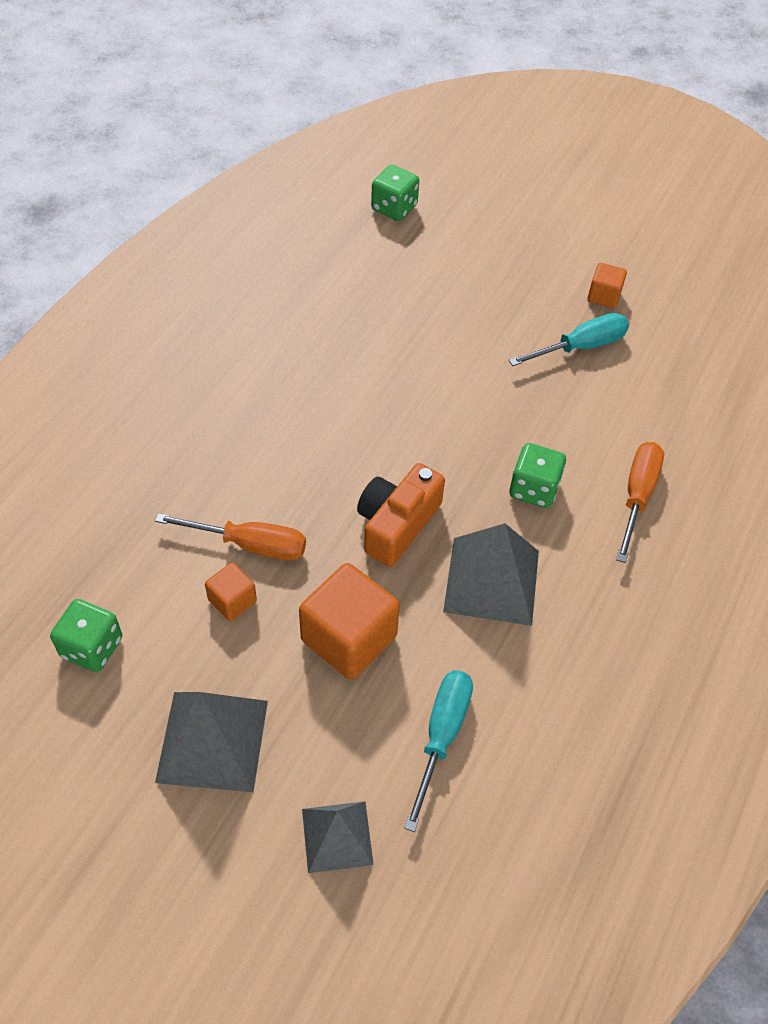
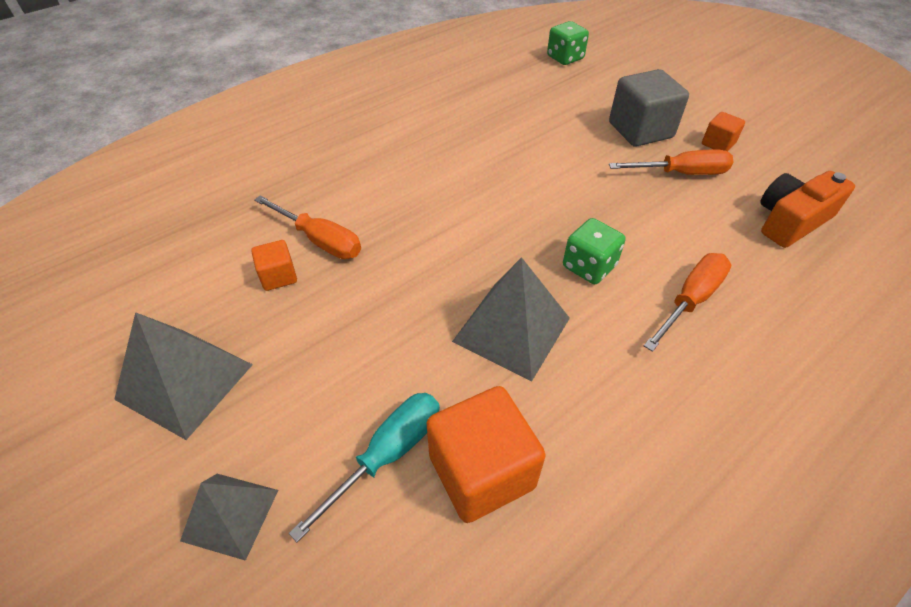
camera: 25 degrees right, 5 degrees down
green dice [50,599,122,672] -> none
orange cube [299,563,400,680] -> orange cube moved to [426,386,546,523]
orange camera [357,463,445,567] -> orange camera moved to [760,171,855,248]
turquoise screwdriver [509,313,629,366] -> orange screwdriver [609,149,733,175]
none -> grey cube [609,69,689,147]

